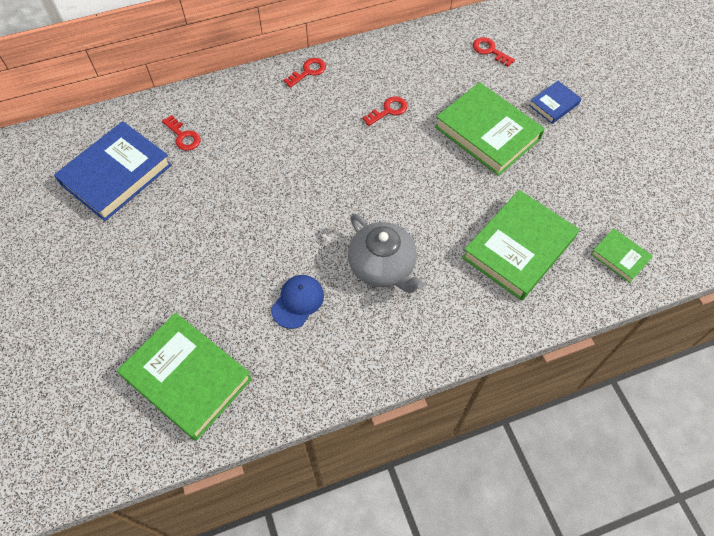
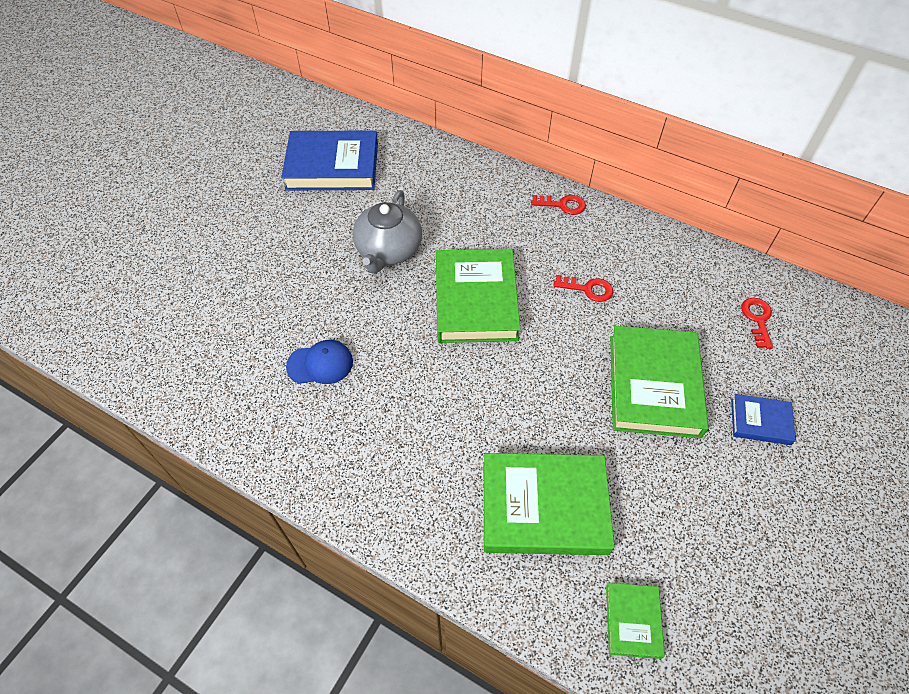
camera: 50 degrees right, 5 degrees down
green book [117,313,252,441] -> green book moved to [436,249,521,343]
red key [162,115,200,151] -> none
grey teapot [348,213,424,293] -> grey teapot moved to [353,190,422,274]

